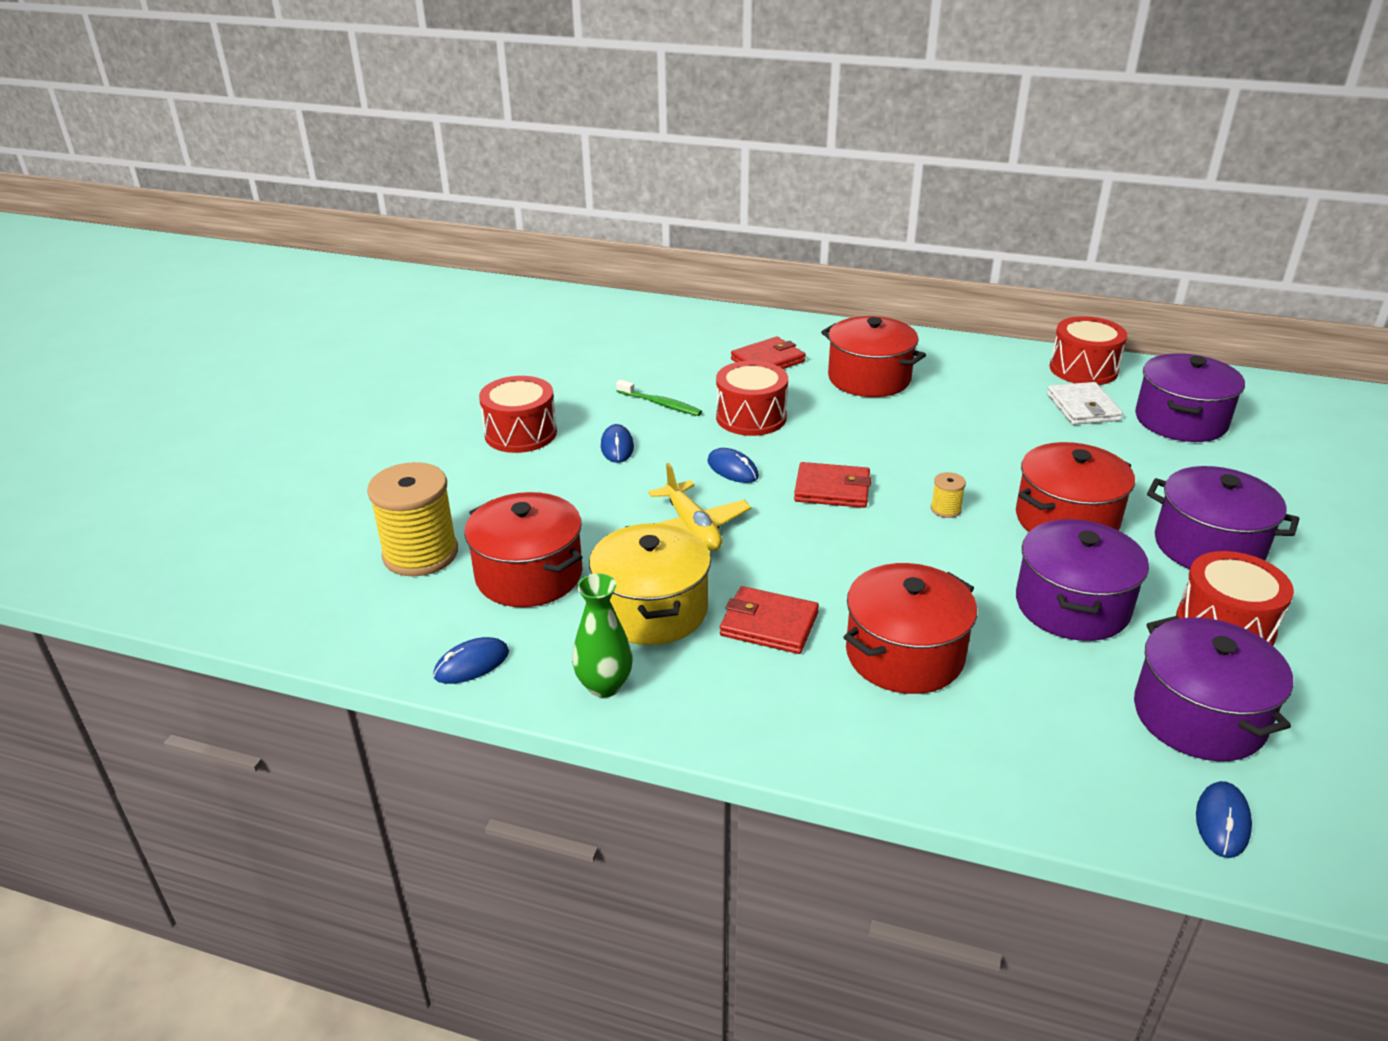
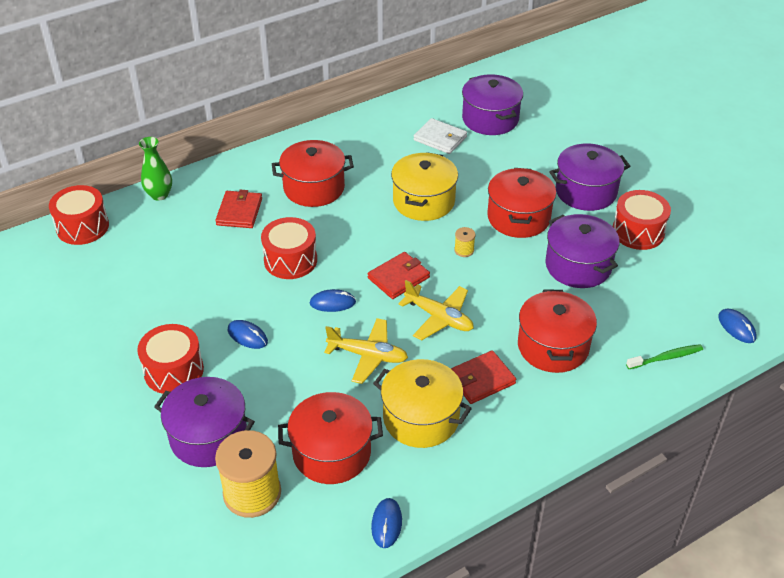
camera: 50 degrees left, 10 degrees up
green vase [572,573,633,698] -> green vase moved to [139,137,172,201]
green toothbrush [616,380,702,416] -> green toothbrush moved to [626,344,703,369]
red drum [1050,316,1127,385] -> red drum moved to [49,185,109,245]
purple pot [1134,616,1293,761] -> purple pot moved to [154,377,255,467]
none -> yellow pot [391,152,458,221]
none -> yellow plane [398,280,474,341]

